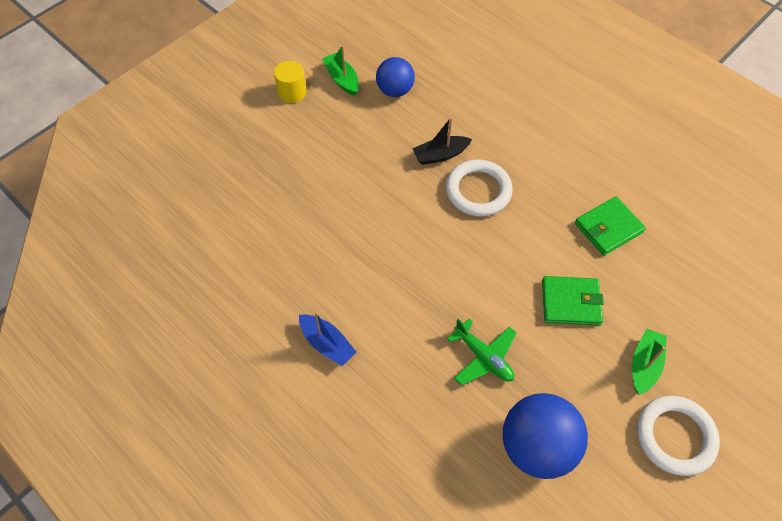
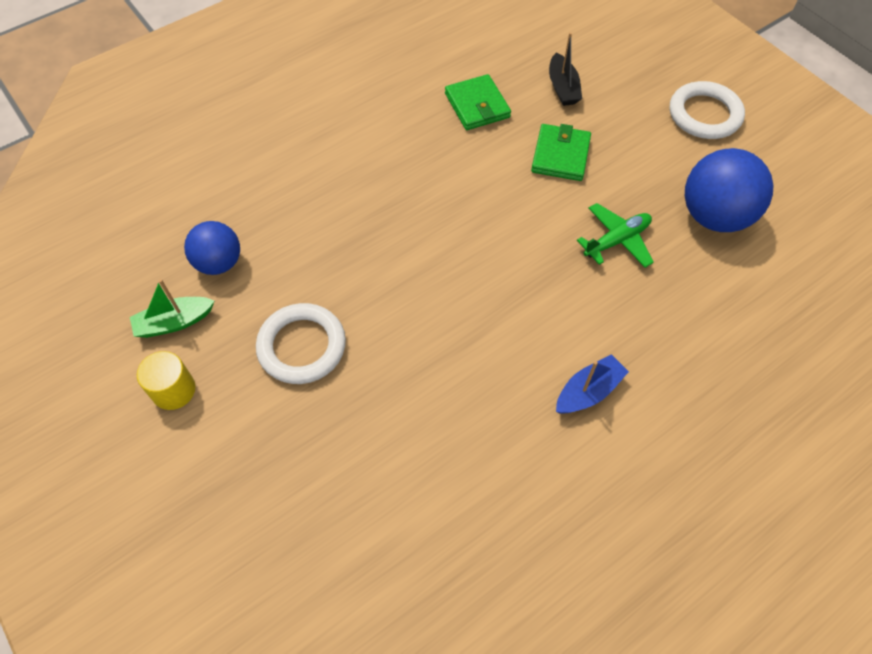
camera: 80 degrees left, 0 degrees up
black boat [412,117,472,165] -> black boat moved to [549,32,582,106]
white ring [446,159,513,217] -> white ring moved to [256,303,346,384]
green boat [632,329,667,395] -> none

